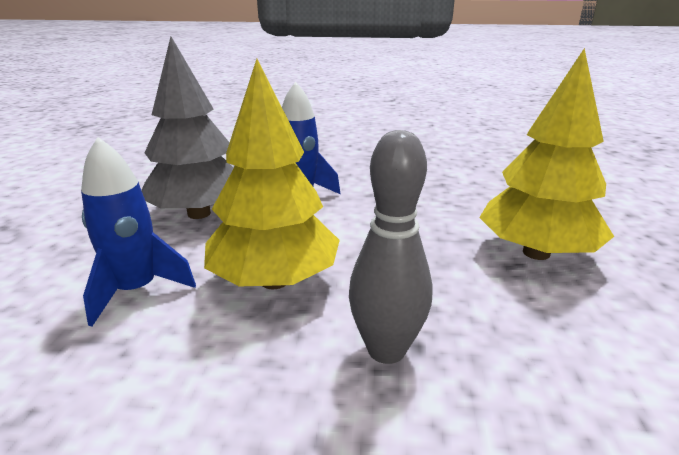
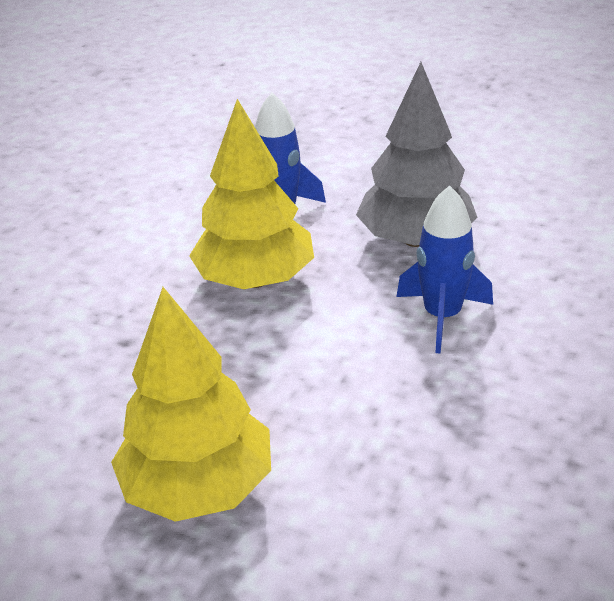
camera: 110 degrees right, 10 degrees up
grey bowling pin [349,130,433,364] -> none

